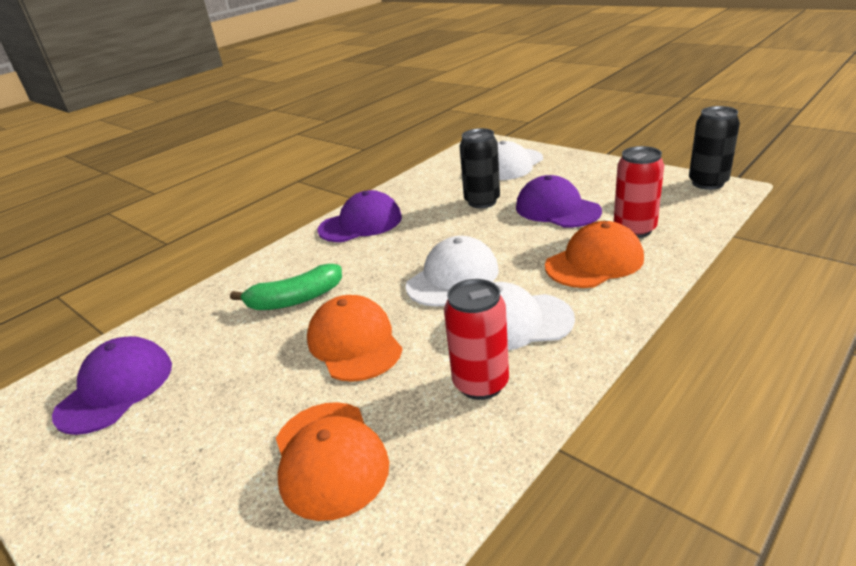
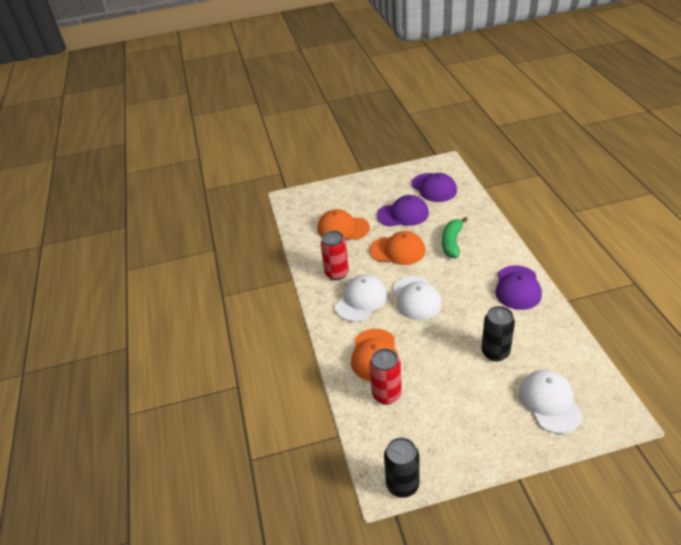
camera: 125 degrees right, 10 degrees up
purple cap [516,175,602,227] -> purple cap moved to [377,195,429,227]

